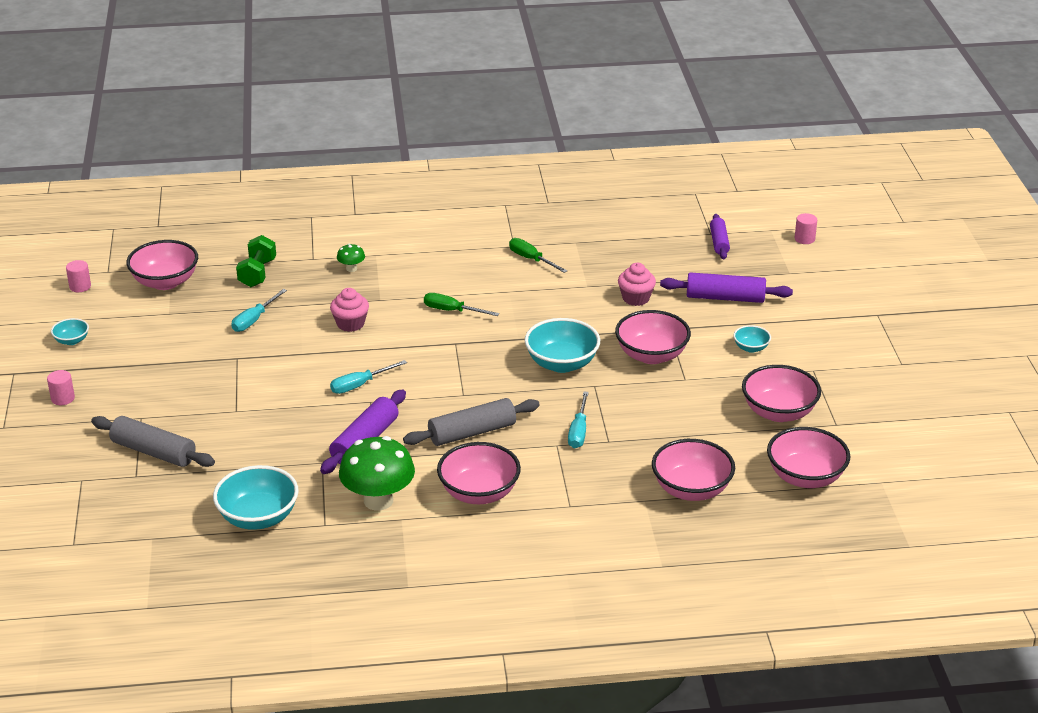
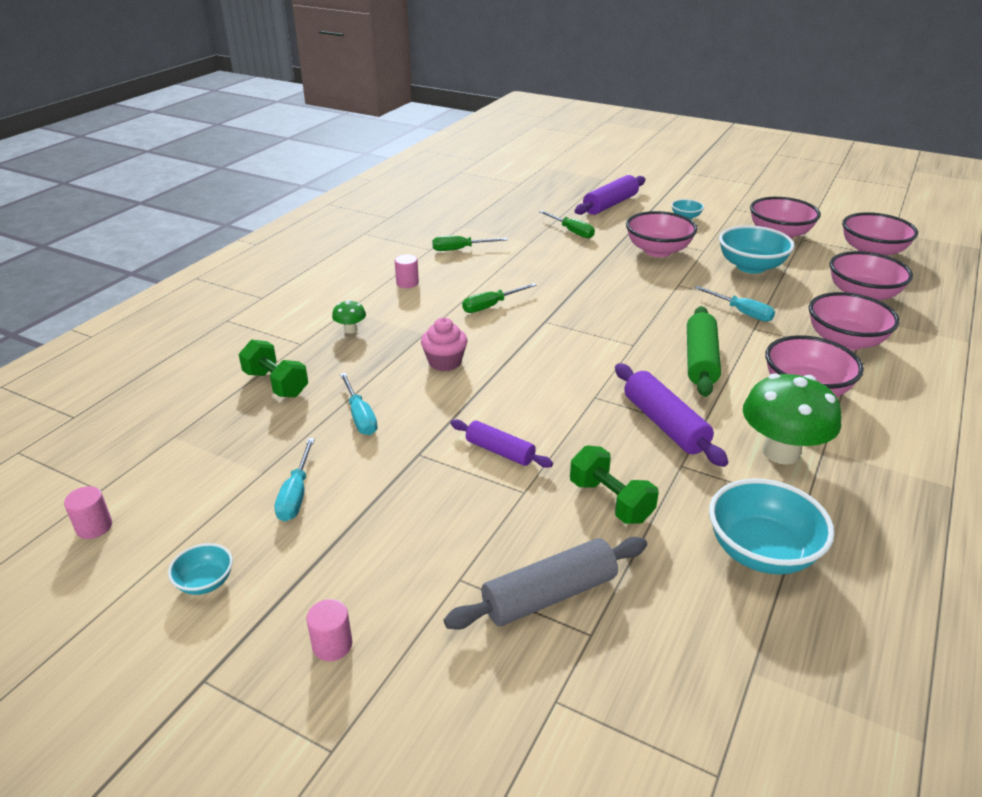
camera: 55 degrees left, 0 degrees up
pink bowl [126,240,198,290] -> pink bowl moved to [809,292,900,351]
turquoise screwdriver [330,360,407,394] -> turquoise screwdriver moved to [274,438,315,521]
grey rolling pin [403,398,540,446] -> green rolling pin [687,306,721,397]
turquoise bowl [525,318,600,373] -> turquoise bowl moved to [719,225,795,274]
pink cupcake [618,263,656,306] -> green screwdriver [539,210,595,238]
purple rolling pin [710,214,730,259] -> purple rolling pin moved to [451,419,553,468]
pink cylinder [795,213,817,244] -> pink cylinder moved to [395,254,419,288]
none -> green dumbbell [570,445,659,524]

